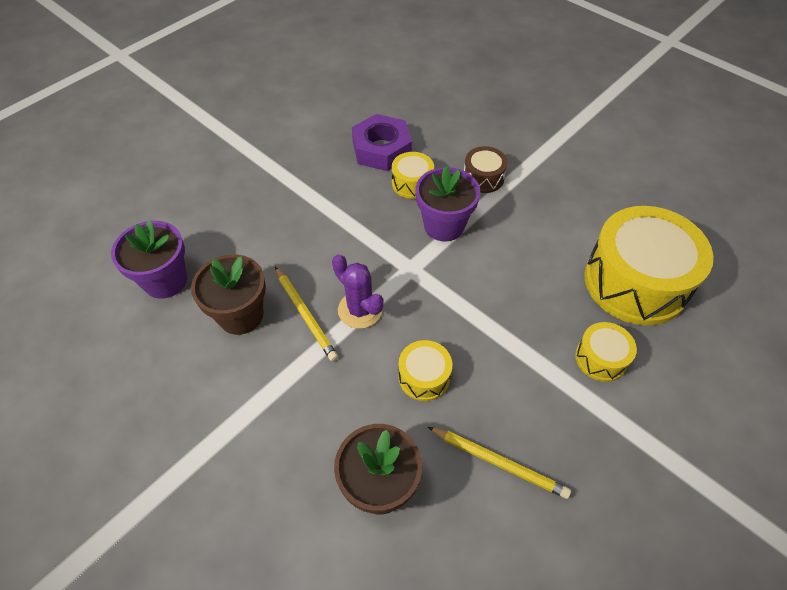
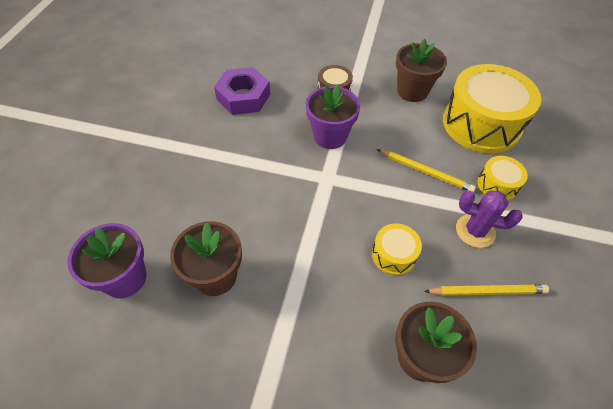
camera: 30 degrees left, 0 degrees up
yellow pencil [275,267,338,362] -> yellow pencil moved to [377,149,476,192]
purple cactus [332,254,384,329] -> purple cactus moved to [456,191,522,248]
yellow drum [392,152,434,199] -> none
none -> brown flower pot [396,39,447,102]

